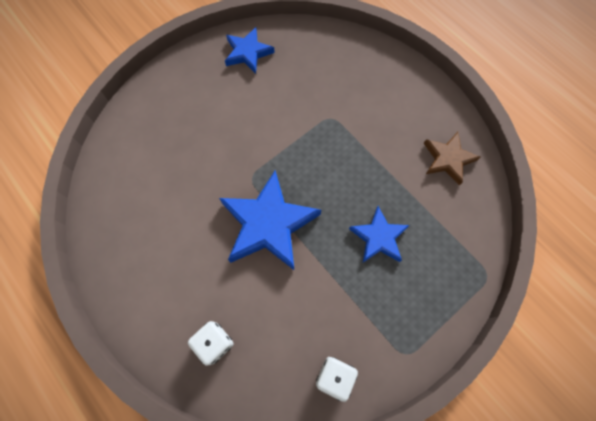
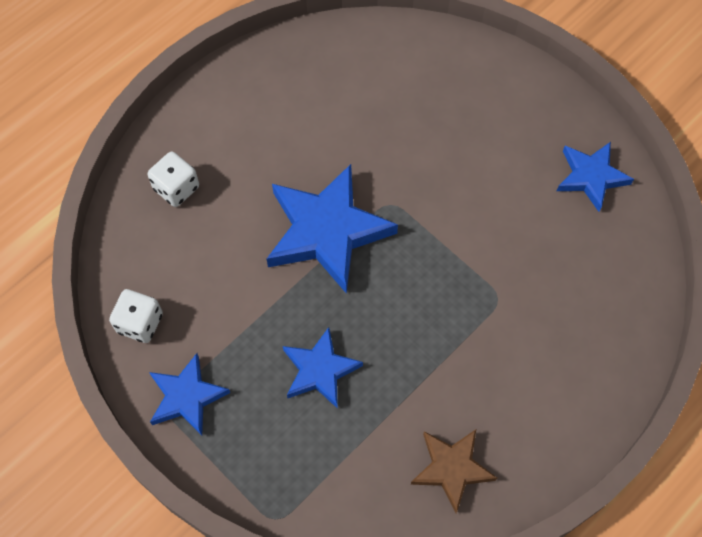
camera: 85 degrees right, 5 degrees down
none -> blue star [149,353,230,436]

